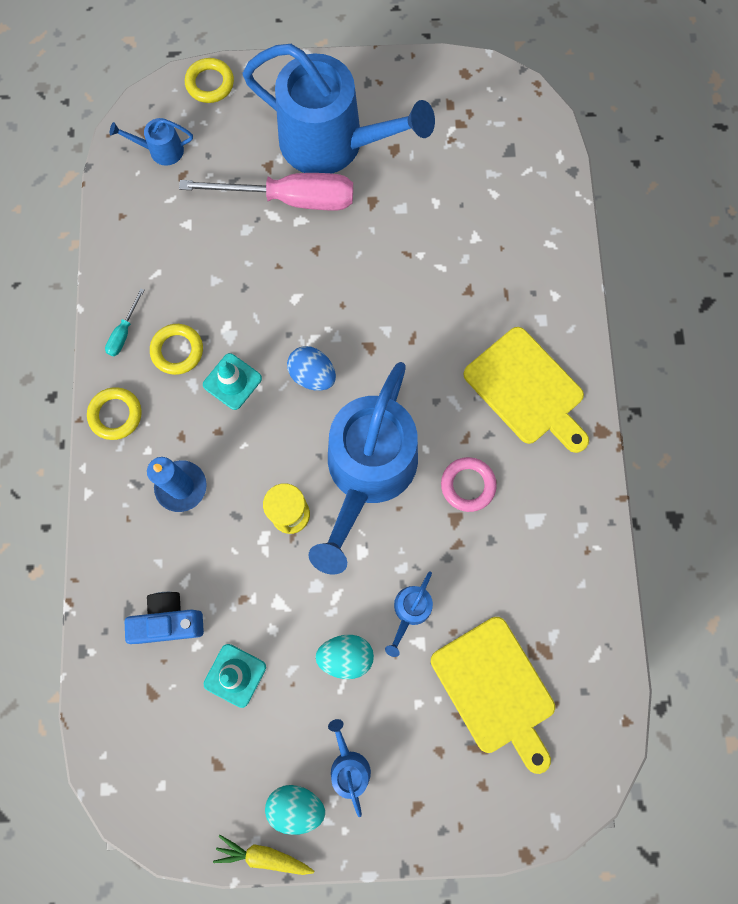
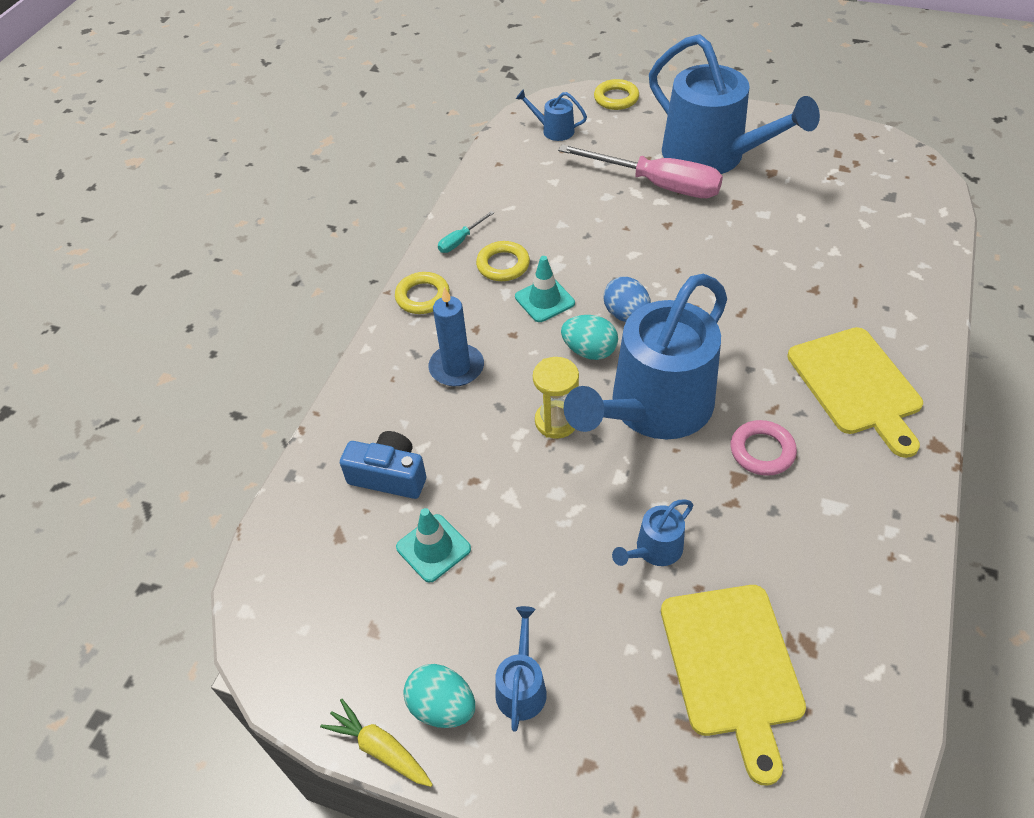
camera: 25 degrees right, 25 degrees down
turquoise egg [315,635,374,679] -> turquoise egg moved to [561,315,618,360]

